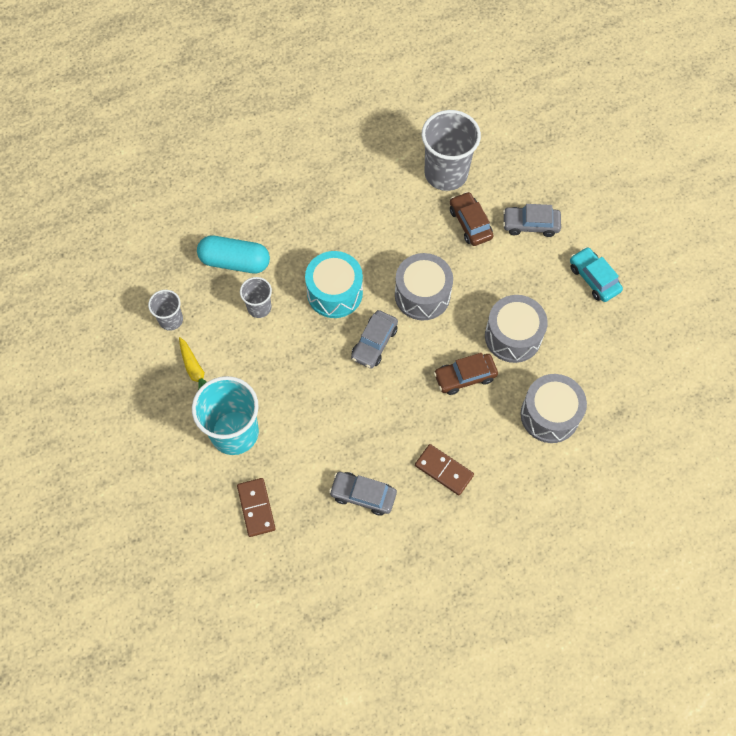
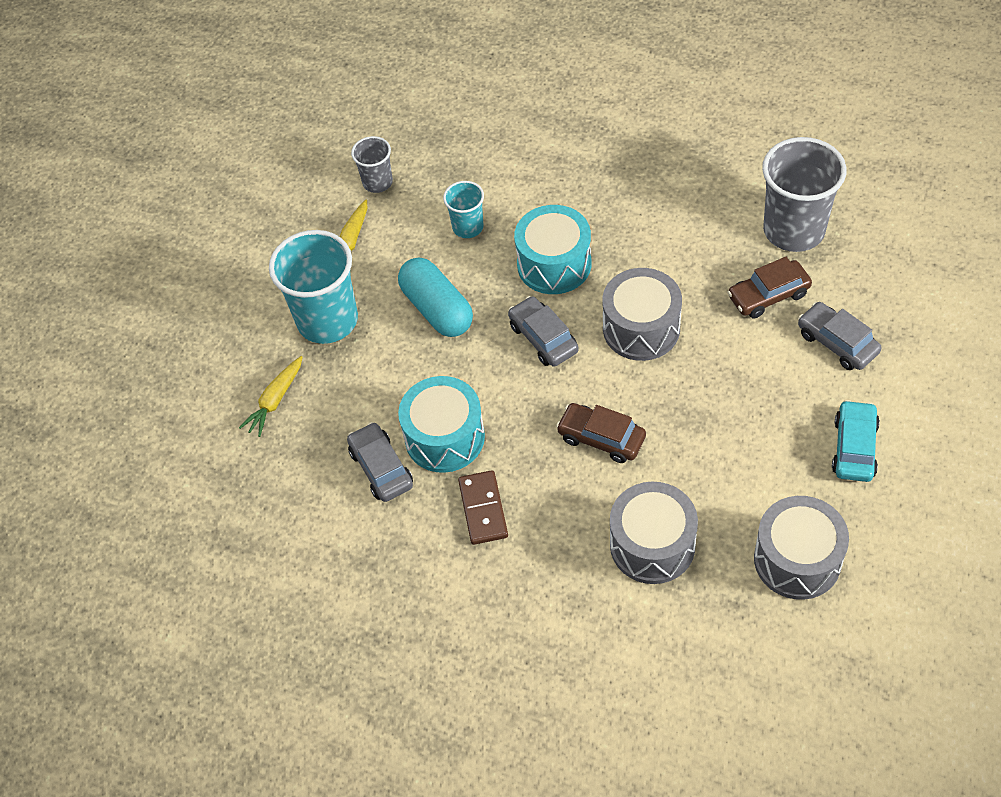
camera: 50 degrees right, 10 degrees down
turquoise capsule [197,236,270,273] -> turquoise capsule moved to [398,257,473,337]
brown domino [237,478,276,537] -> yellow carrot [239,356,303,437]
grey cup [240,277,272,318] -> turquoise cup [443,181,484,238]
grey car [351,310,398,369] -> grey car turned 75 degrees clockwise [508,296,579,367]
brown car [450,192,493,246] -> brown car turned 135 degrees counterclockwise [727,257,812,318]
grey drum [485,295,548,363] -> grey drum moved to [754,496,849,600]
none -> turquoise drum [398,376,485,473]

